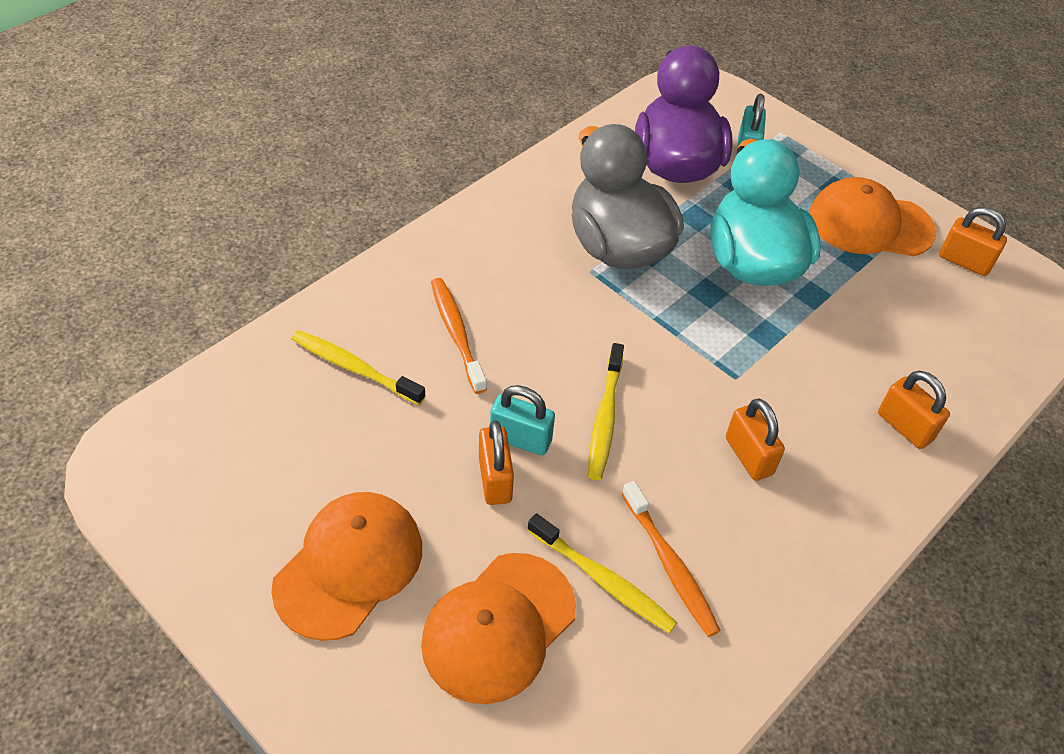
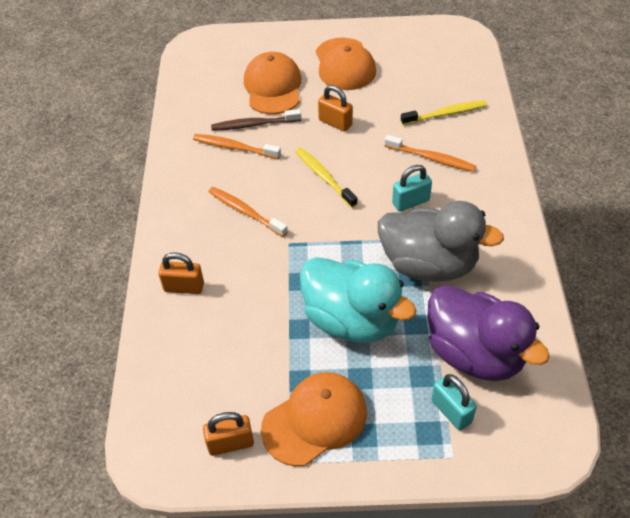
camera: 140 degrees right, 0 degrees up
turquoise padlock [490,385,555,455] -> turquoise padlock moved to [392,165,432,212]
yellow toothbrush [527,513,677,633] -> brown toothbrush [211,109,301,131]
orange padlock [726,398,785,481] -> orange toothbrush [208,187,288,237]

